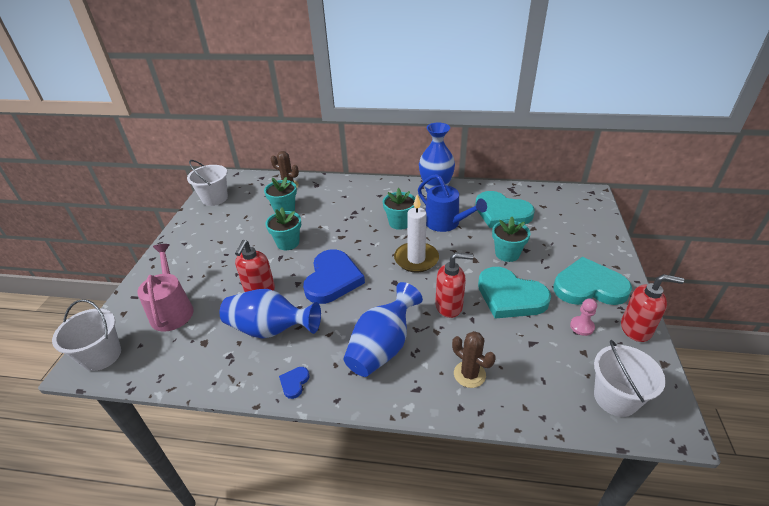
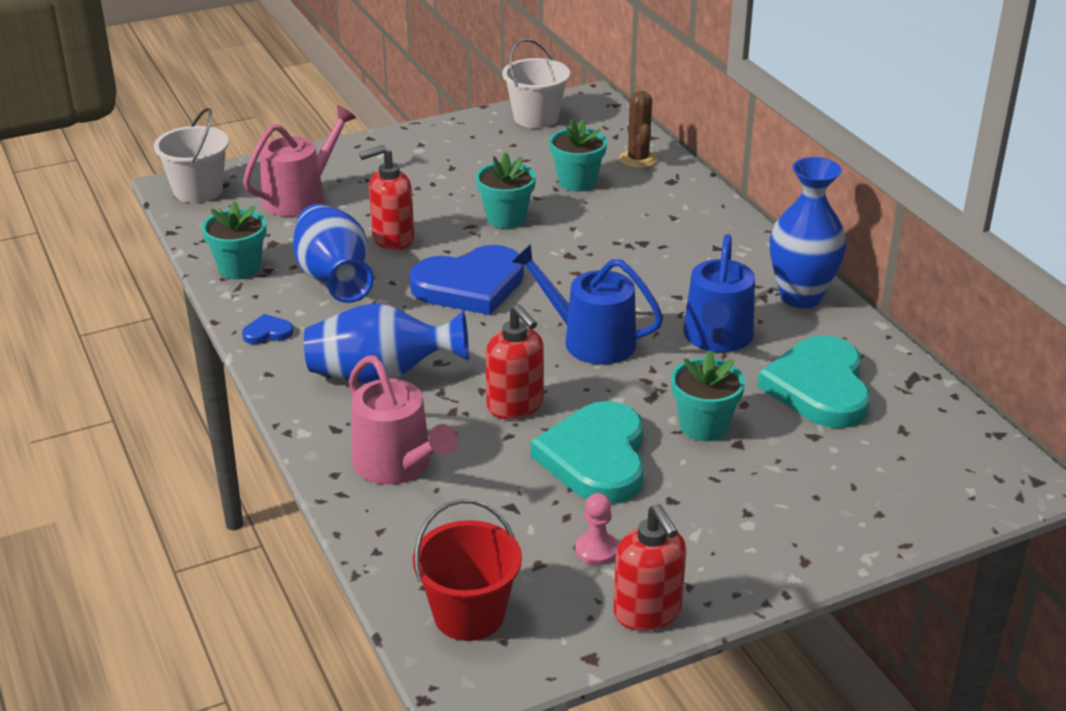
camera: 55 degrees right, 5 degrees down
turquoise flower pot [383,188,415,230] -> turquoise flower pot moved to [202,201,266,279]
white candle [394,195,439,272] -> blue watering can [512,244,663,365]
brown cactus [452,331,496,388] -> pink watering can [349,355,458,485]
turquoise heart [553,257,632,305] -> none
white bucket [594,340,666,417] -> red bucket [413,499,522,641]

